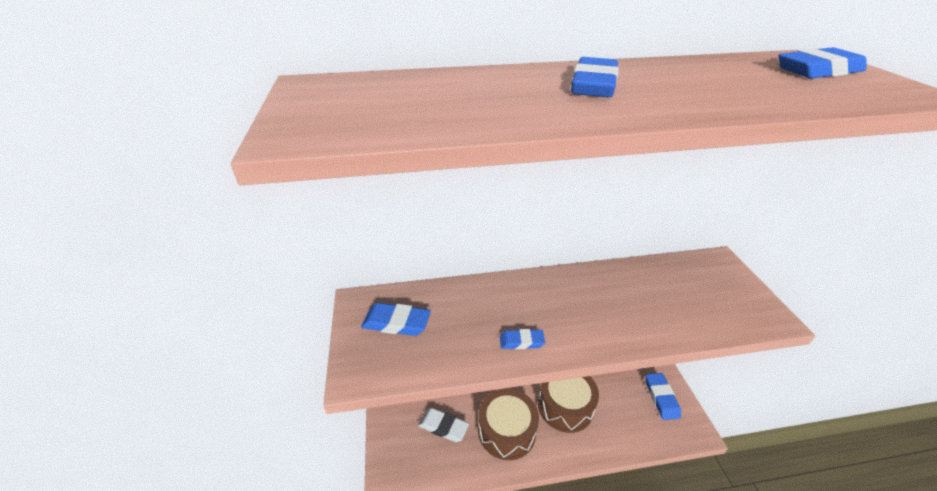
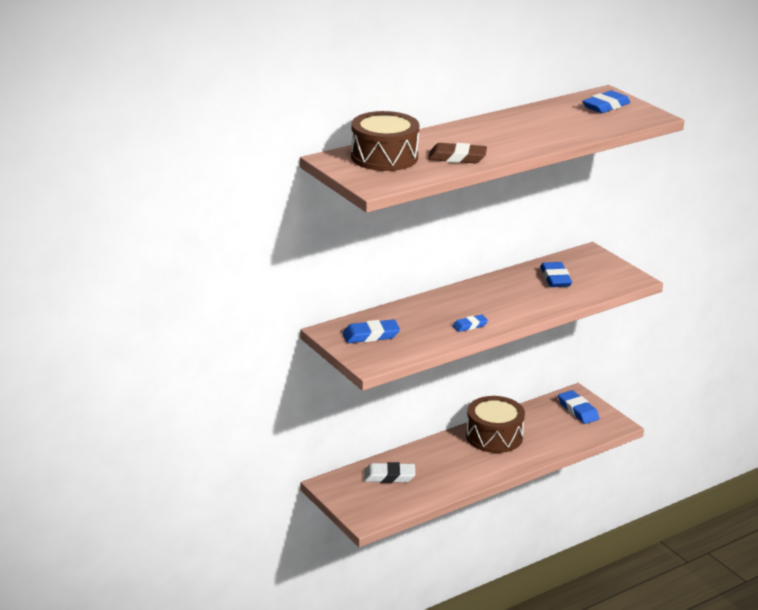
camera: 25 degrees left, 10 degrees down
brown drum [478,388,539,460] -> brown drum moved to [351,111,419,171]
blue eraser [571,57,619,97] -> blue eraser moved to [540,262,572,287]
none -> brown eraser [428,143,487,164]

